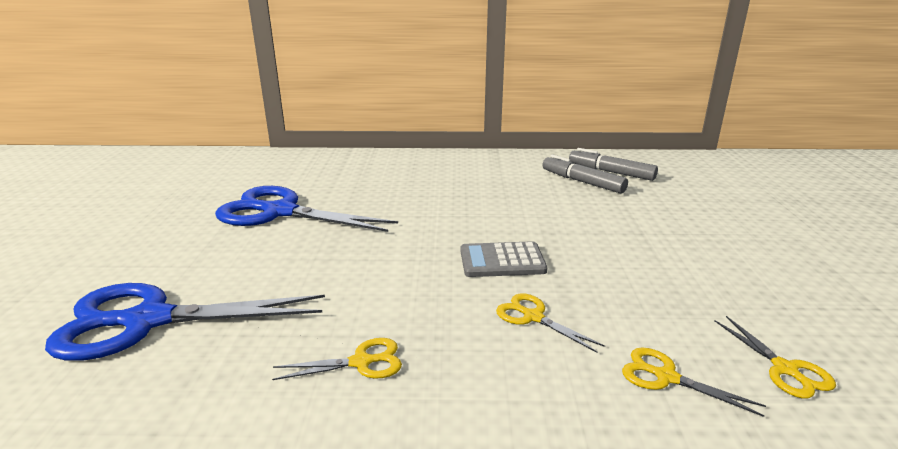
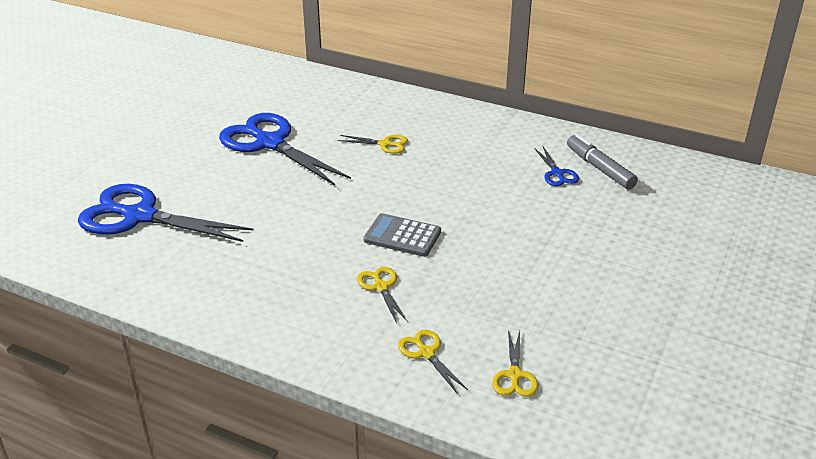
camera: 25 degrees right, 10 degrees up
yellow scissors [272,338,402,380] -> yellow scissors moved to [338,135,408,154]
grey marker [542,155,628,194] -> blue scissors [534,147,579,186]

